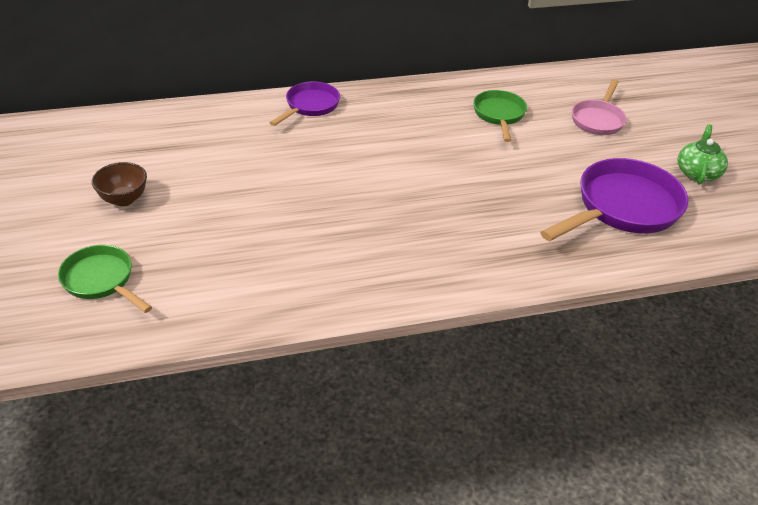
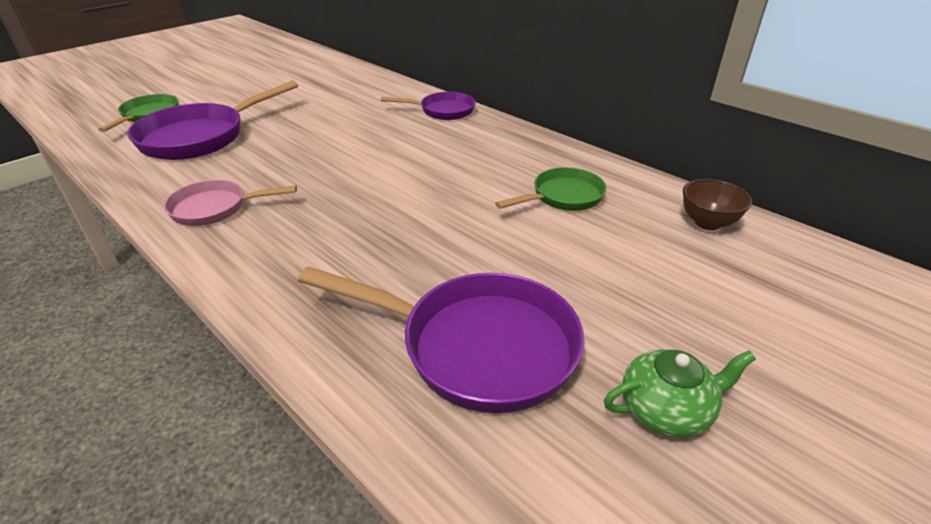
camera: 60 degrees right, 5 degrees down
brown bowl [92,162,147,206] -> brown bowl moved to [683,179,752,230]
pink pan [572,79,627,135] -> pink pan moved to [164,180,297,226]
none -> purple pan [127,80,298,160]

